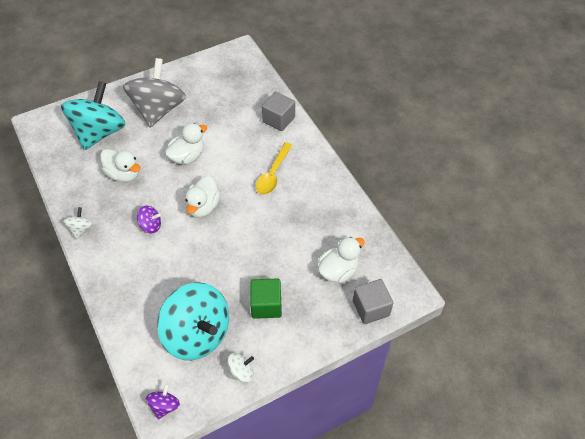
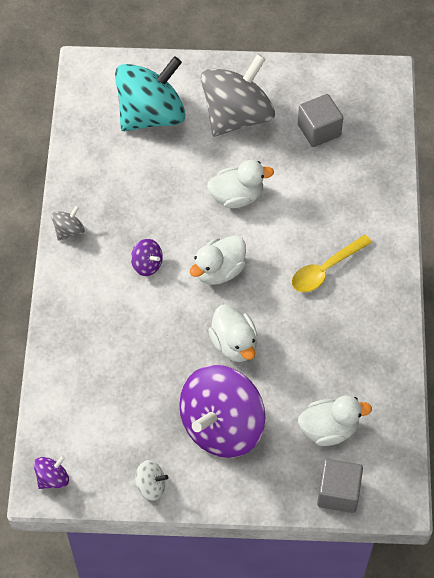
camera: 30 degrees right, 5 degrees up
white spinning top [63,207,93,239] -> grey spinning top [51,205,85,241]
white duck [100,149,140,182] -> white duck moved to [208,305,257,362]
turquoise spinning top [157,282,229,360] -> none
green cube [250,278,282,319] -> purple spinning top [179,365,265,458]
grey cube [262,91,295,131] -> grey cube moved to [298,94,343,147]

